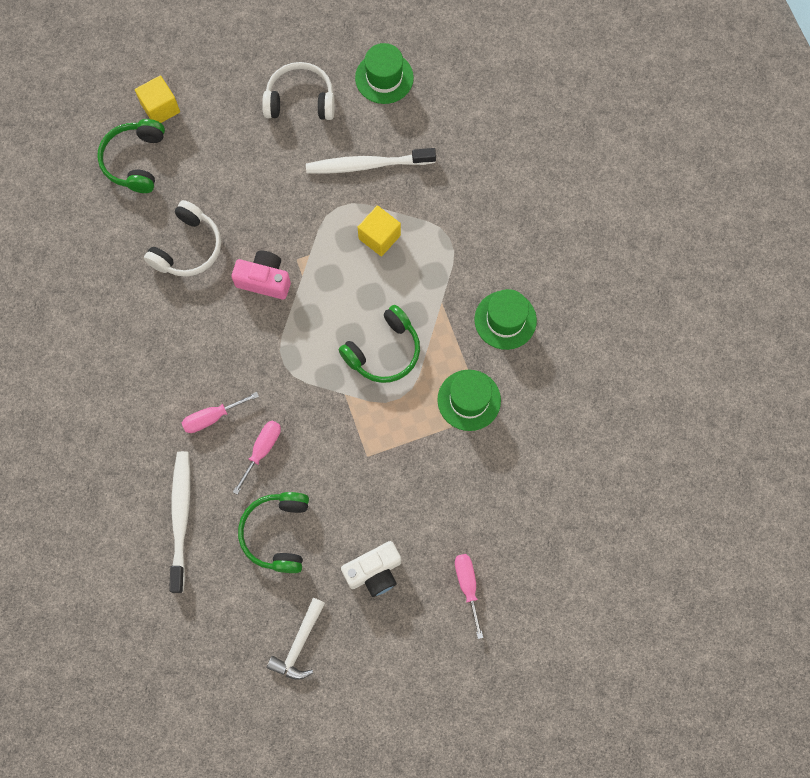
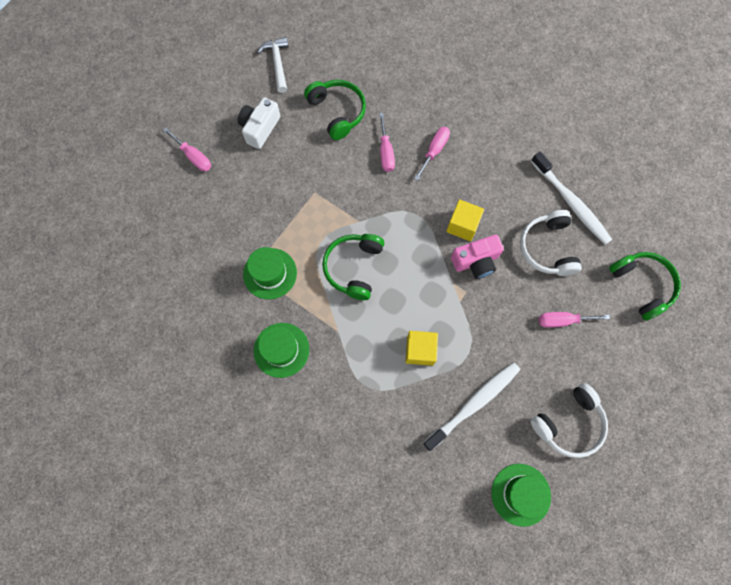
camera: 145 degrees right, 0 degrees up
yellow cube [135,75,180,123] -> yellow cube moved to [446,199,484,241]
white toothbrush [169,451,190,593] -> white toothbrush moved to [531,152,612,245]
none -> pink screwdriver [539,312,610,328]

